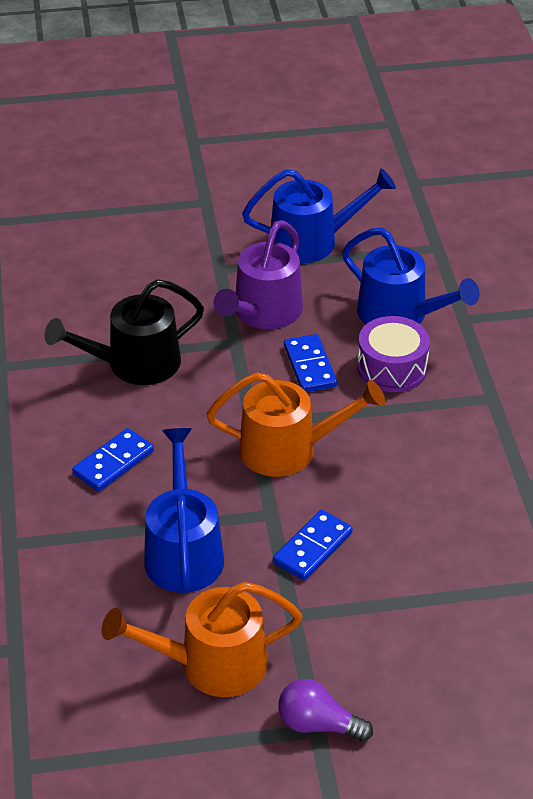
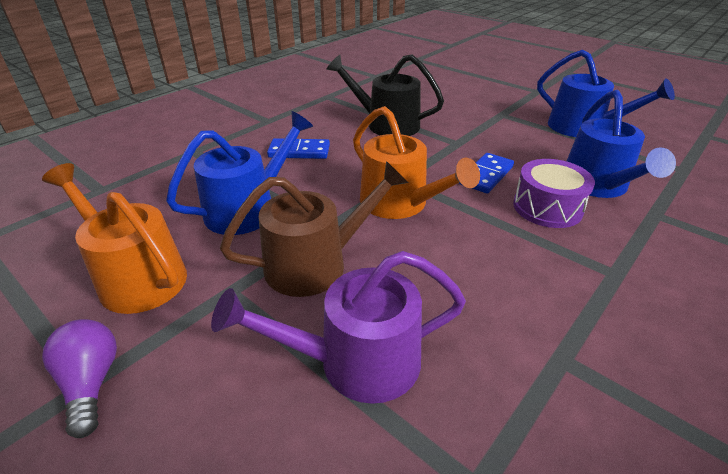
camera: 50 degrees right, 5 degrees down
purple watering can [213,220,303,329] -> purple watering can moved to [211,251,466,404]
blue domino [273,510,353,581] -> brown watering can [220,161,409,297]

